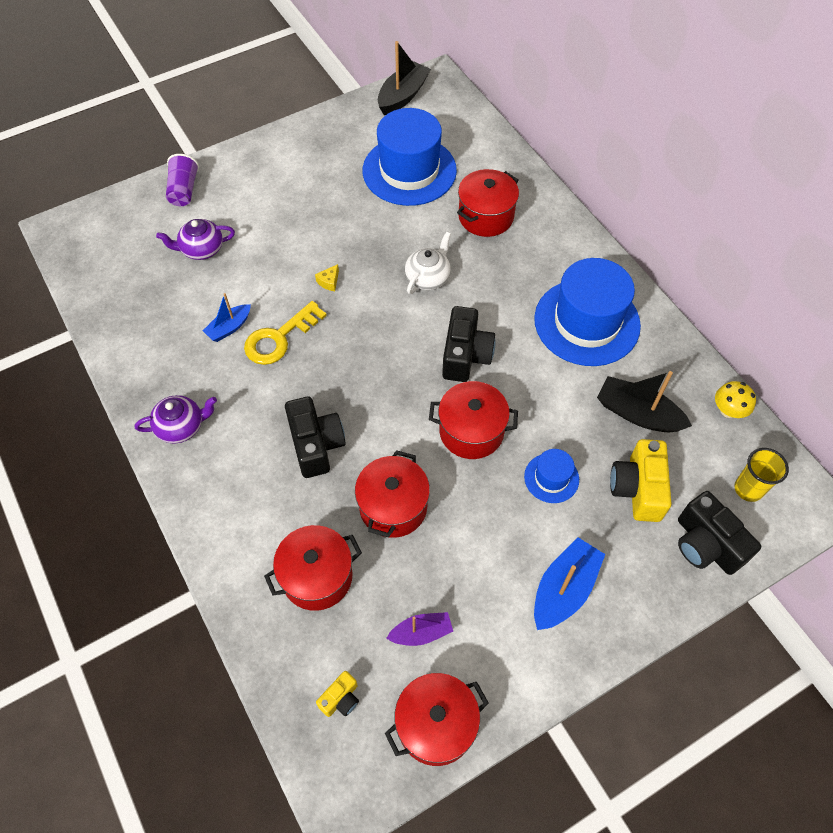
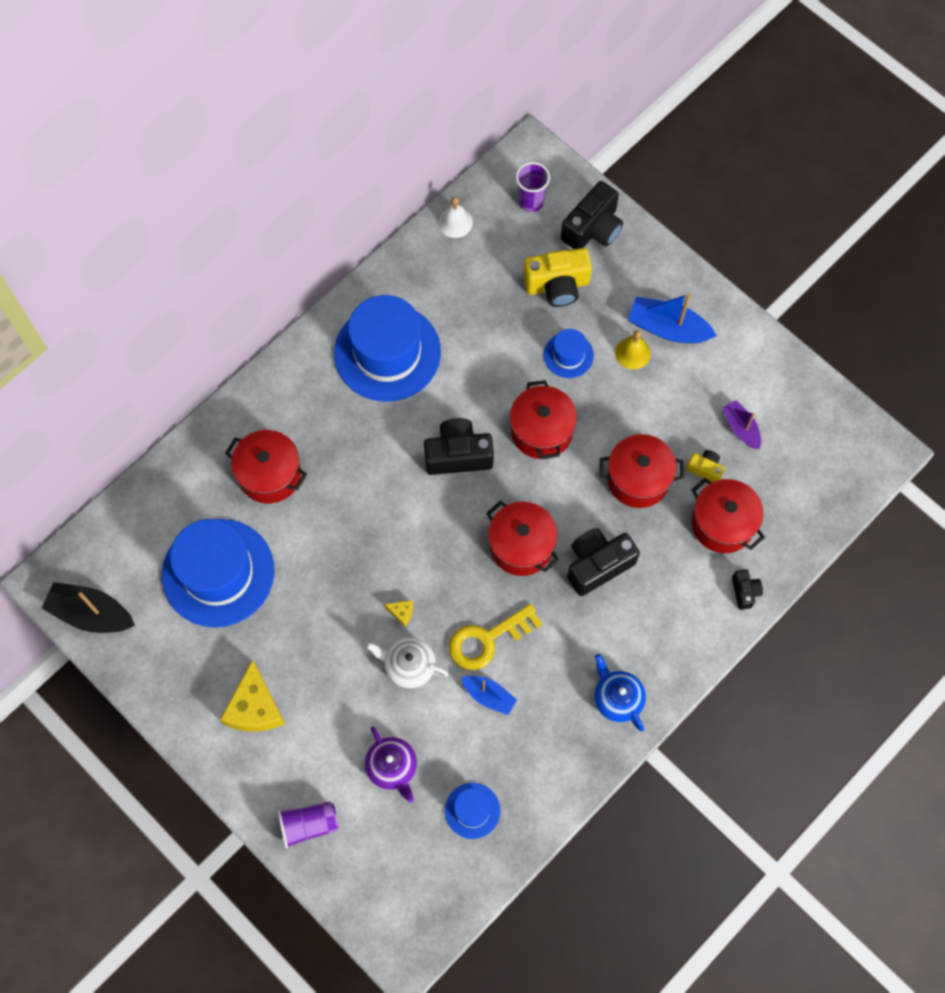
camera: 105 degrees left, 10 degrees up
purple teapot [135,395,217,443] -> blue teapot [594,654,646,731]
yellow key [244,301,327,365] -> yellow key turned 120 degrees clockwise [449,604,542,671]
yellow camera [316,671,359,717] -> yellow camera moved to [686,450,725,482]
red pot [385,673,489,766] -> red pot moved to [486,501,559,576]
white teapot [405,232,451,294] -> white teapot moved to [366,638,449,689]
black boat [597,371,692,432] -> none
yellow mushroom [715,381,756,418] -> white bell [438,197,473,238]
yellow cup [734,448,789,502] -> purple cup [516,162,550,212]
none -> yellow cheese [220,659,285,732]
none -> blue hat [445,783,500,839]
none -> yellow bell [615,330,651,370]
none -> black camera [732,570,763,610]

